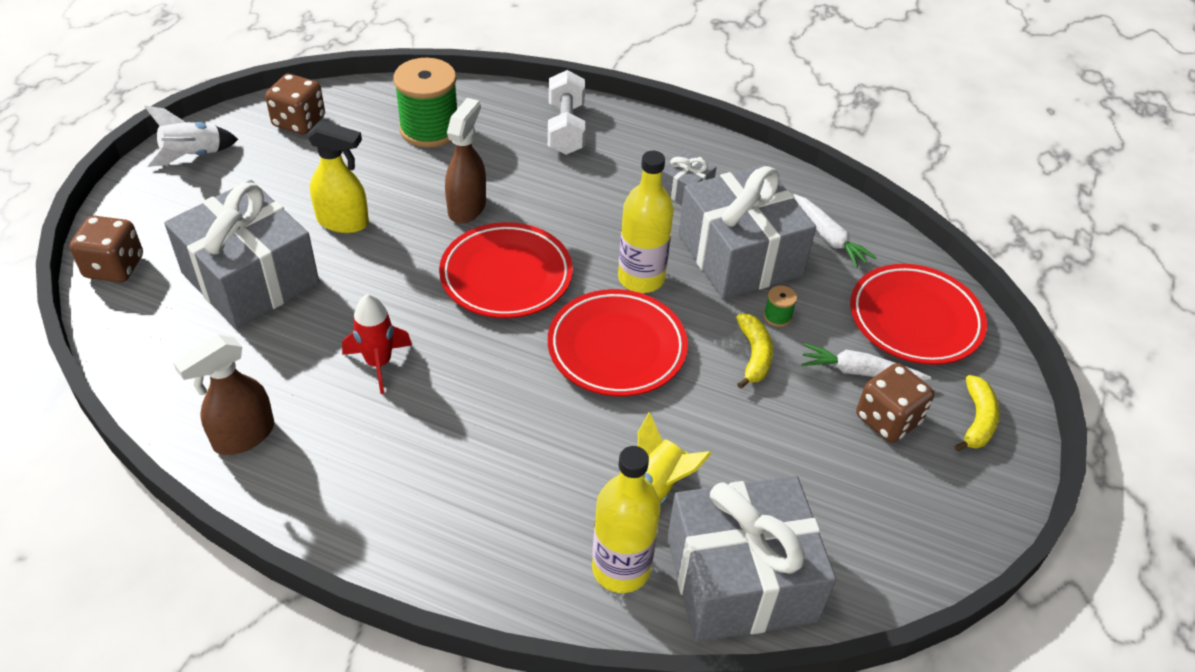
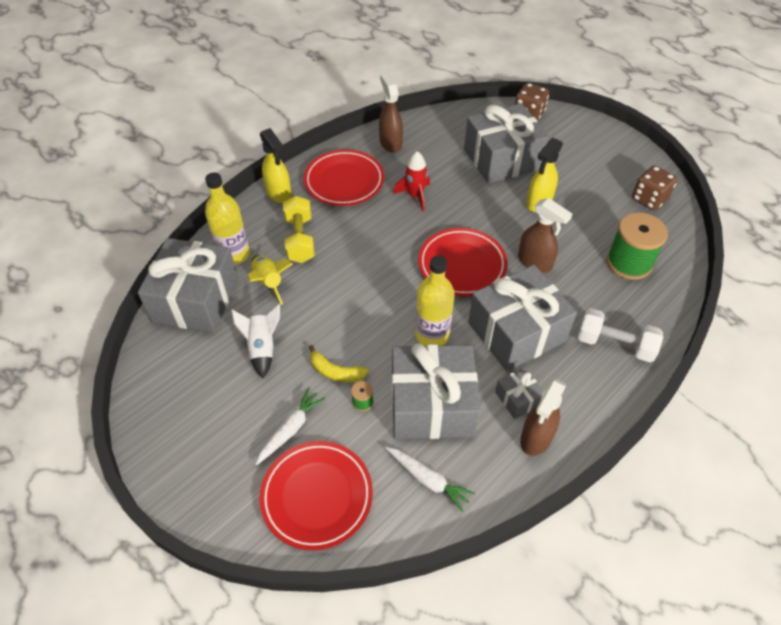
camera: 115 degrees right, 5 degrees up
white rocket [145,106,238,167] -> white rocket moved to [231,304,280,378]
red plate [548,289,688,396] -> red plate moved to [304,150,384,206]
white carrot [793,194,877,268] -> white carrot turned 135 degrees counterclockwise [386,447,475,512]
brown dice [856,363,934,443] -> none
yellow banana [955,375,1000,452] -> none
none -> yellow spray bottle [260,128,291,203]
none -> yellow dumbbell [283,196,315,263]
none -> grey gift [468,265,577,372]
none -> brown spray bottle [520,379,567,456]

